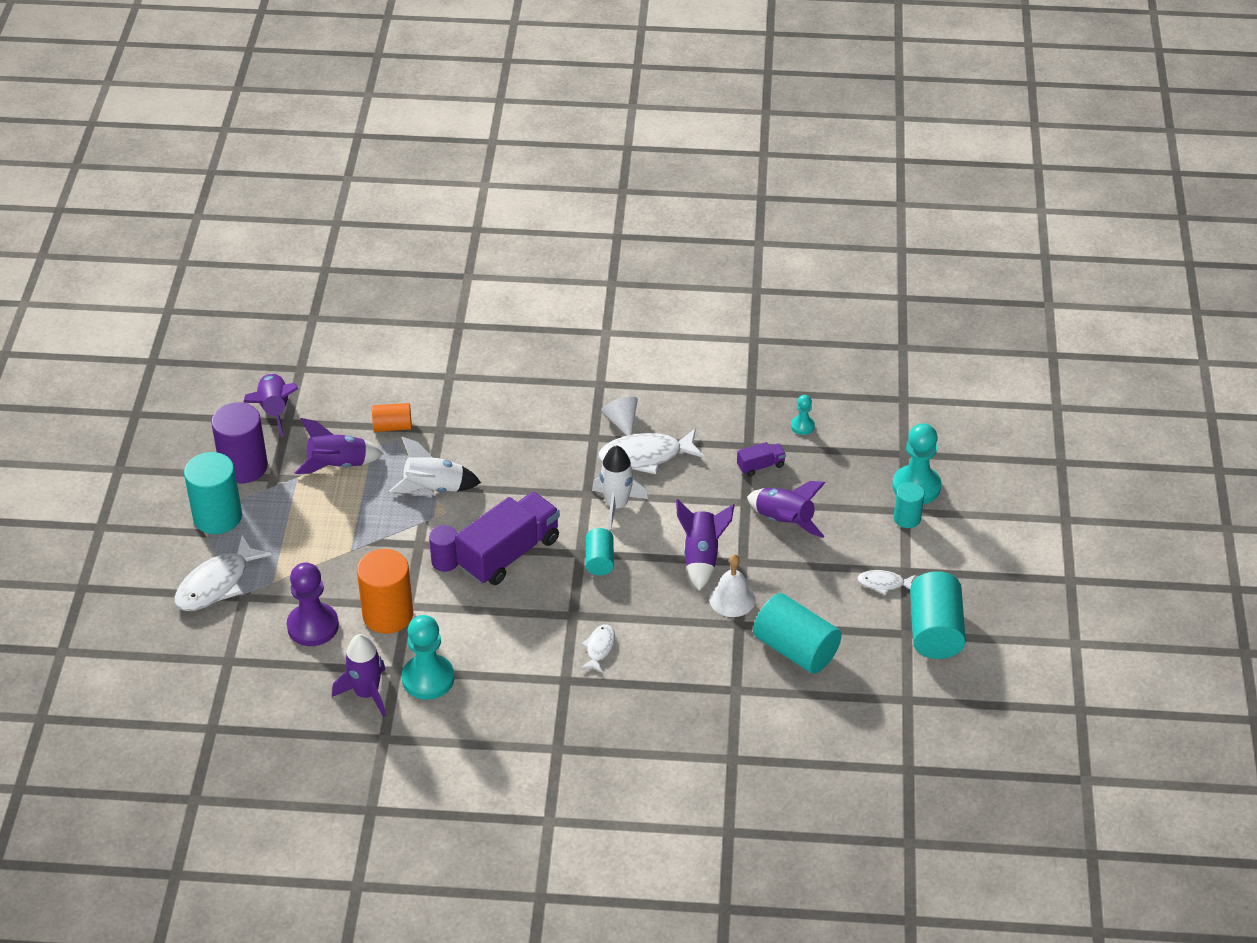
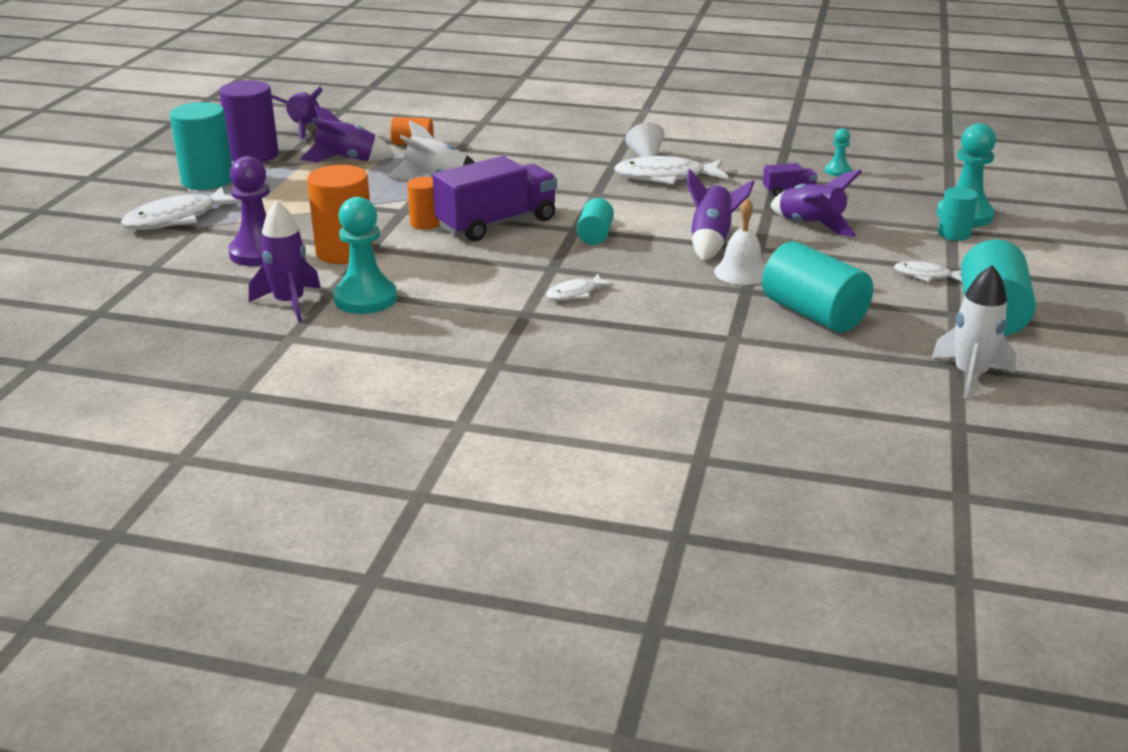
camera: 10 degrees right, 15 degrees down
purple cylinder [429,525,458,572] -> orange cylinder [407,177,439,230]
white fish [581,624,615,673] -> white fish turned 150 degrees counterclockwise [546,274,614,301]
white rocket [592,445,648,529] -> white rocket moved to [932,265,1016,399]

